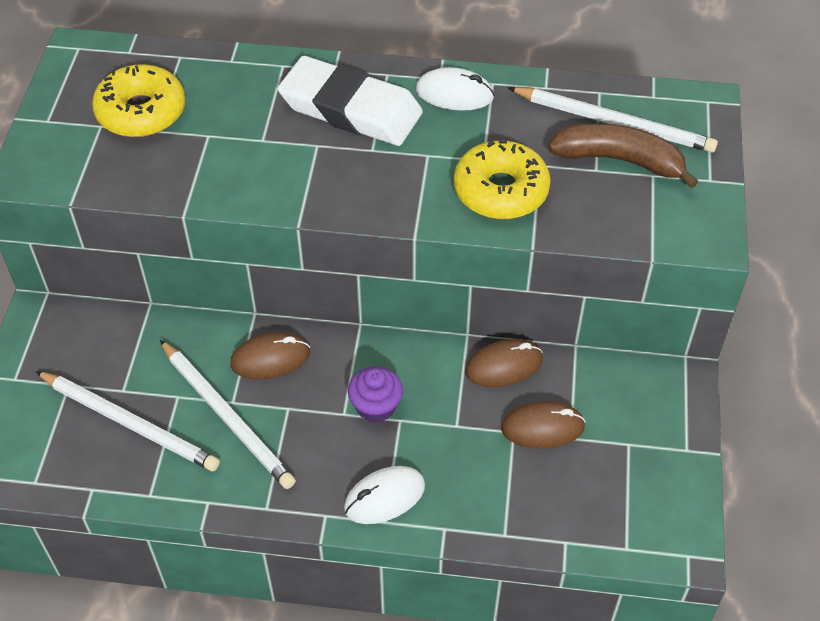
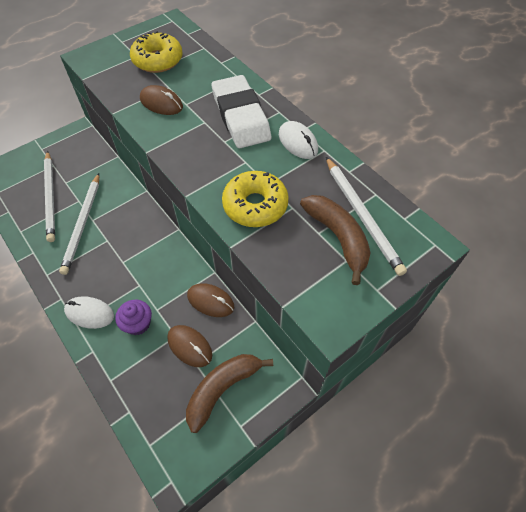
camera: 45 degrees right, 5 degrees up
brown mouse [230,332,310,379] -> brown mouse moved to [140,85,183,115]
purple cupcake [348,366,403,423] -> purple cupcake moved to [115,300,152,335]
none -> brown banana [186,354,273,433]

